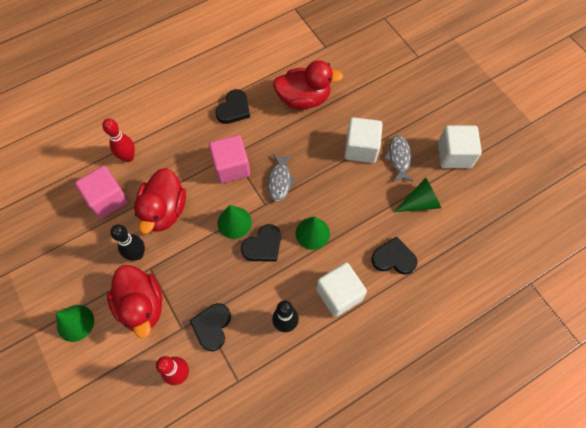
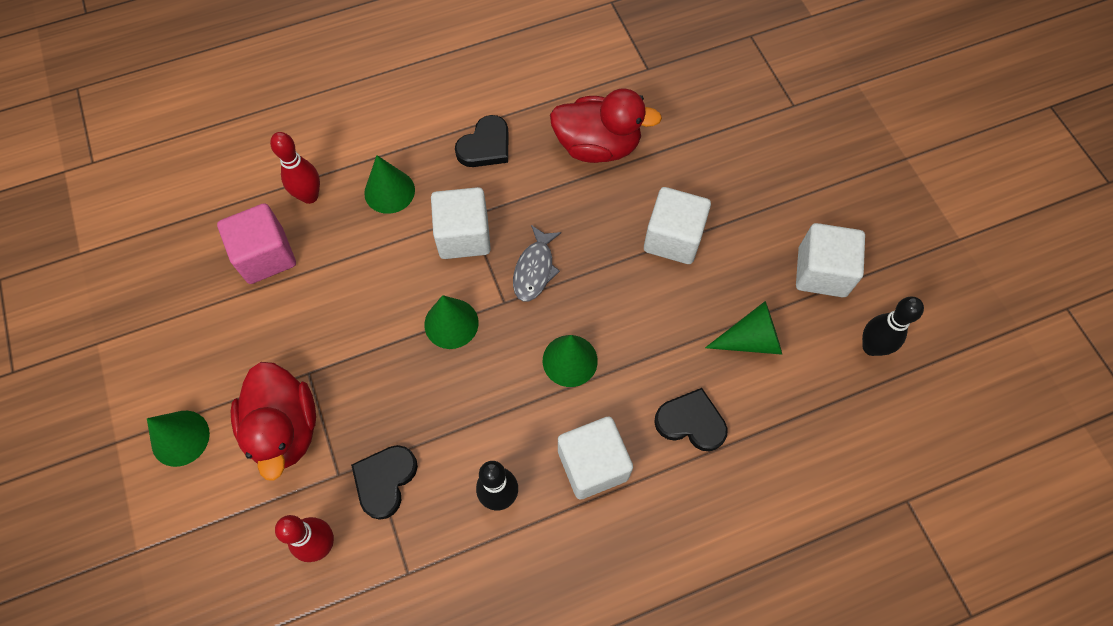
camera: 10 degrees right, 0 degrees up
black bowling pin [110,224,145,261] -> black bowling pin moved to [862,297,924,356]
red duck [134,168,186,234] -> none
pink cube [209,135,250,183] -> white cube [431,187,491,259]
black heart [241,224,281,262] -> none
grey fish [384,135,413,182] -> none
none -> green cone [364,155,415,214]

